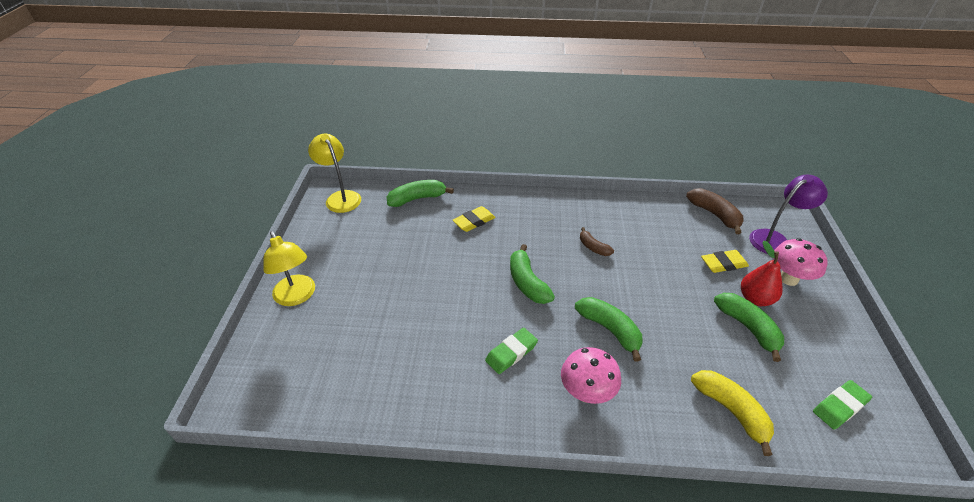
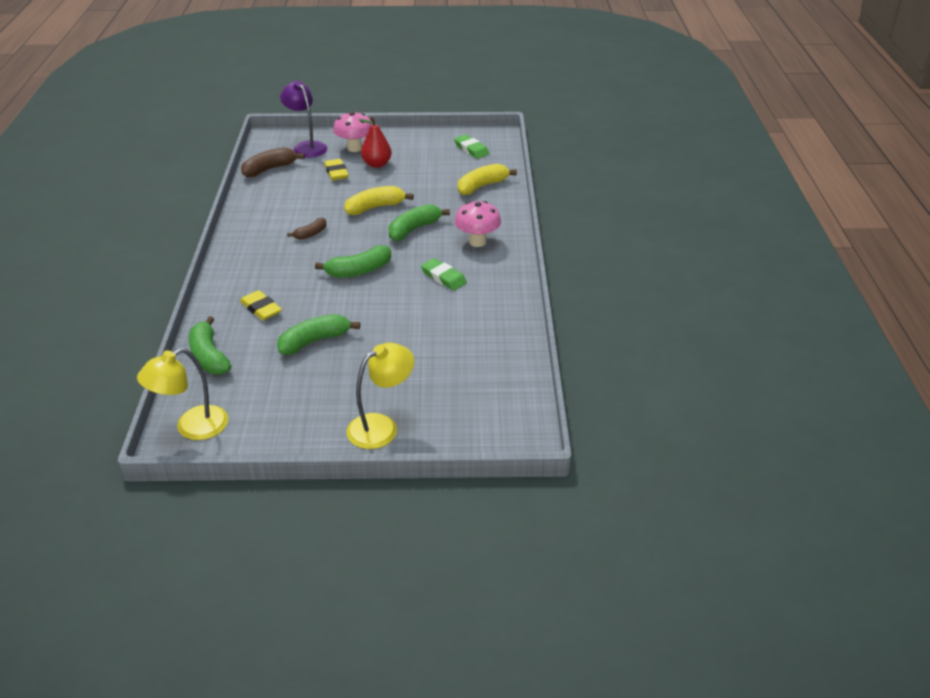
camera: 95 degrees left, 5 degrees down
green banana [714,293,784,362] -> green banana moved to [277,314,360,355]
none -> yellow banana [344,186,414,215]

